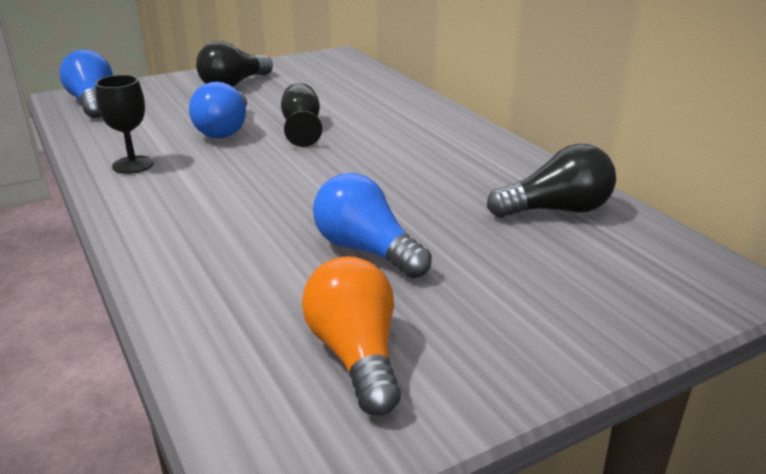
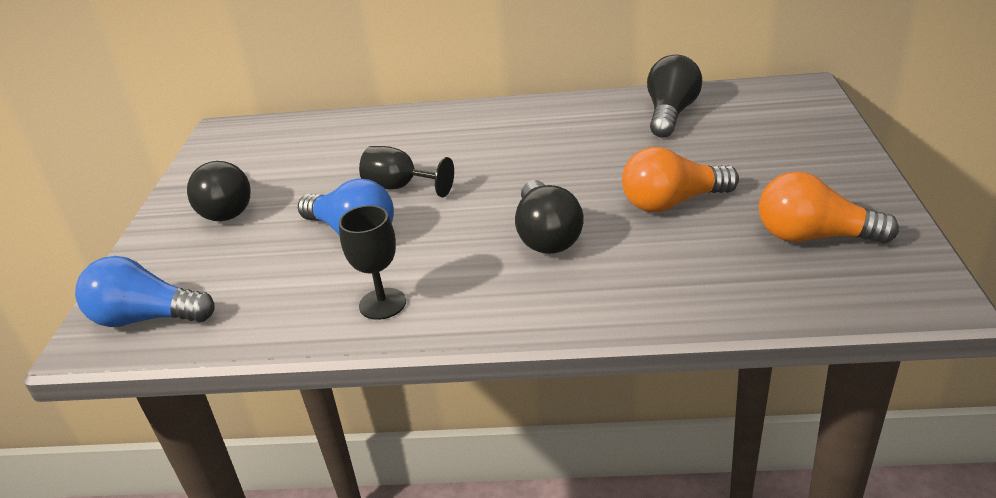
camera: 55 degrees left, 5 degrees up
blue light bulb [313,173,432,278] -> orange light bulb [622,147,739,212]
none -> black light bulb [515,180,584,254]

